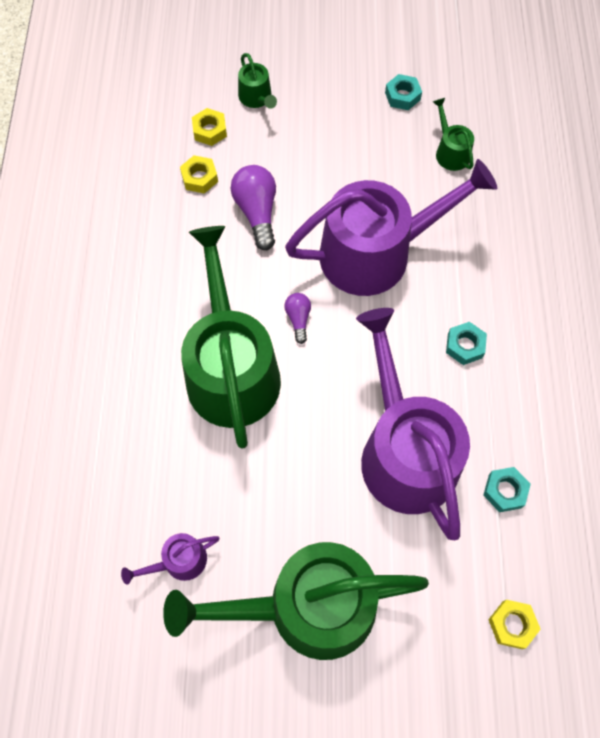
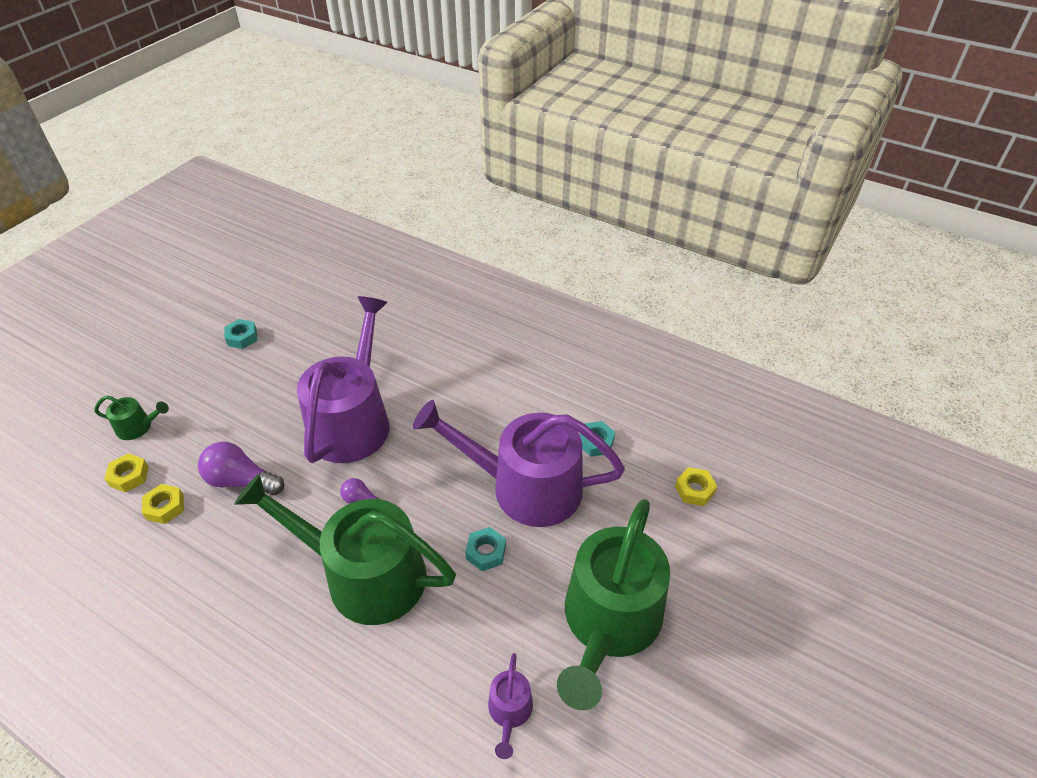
camera: 60 degrees left, 20 degrees down
green watering can [433,98,474,171] -> none
turquoise nut [446,322,487,365] -> turquoise nut moved to [465,527,506,571]

